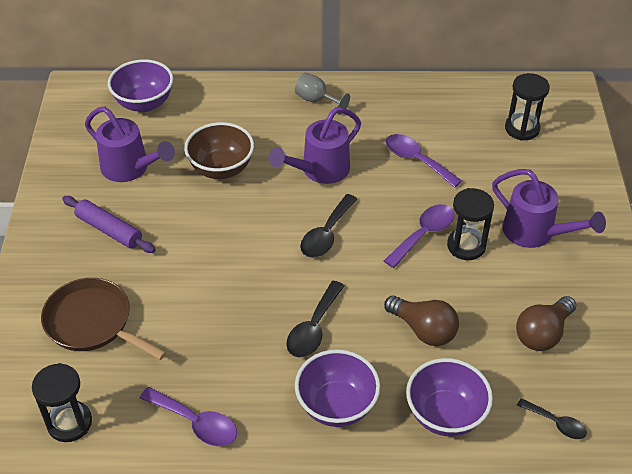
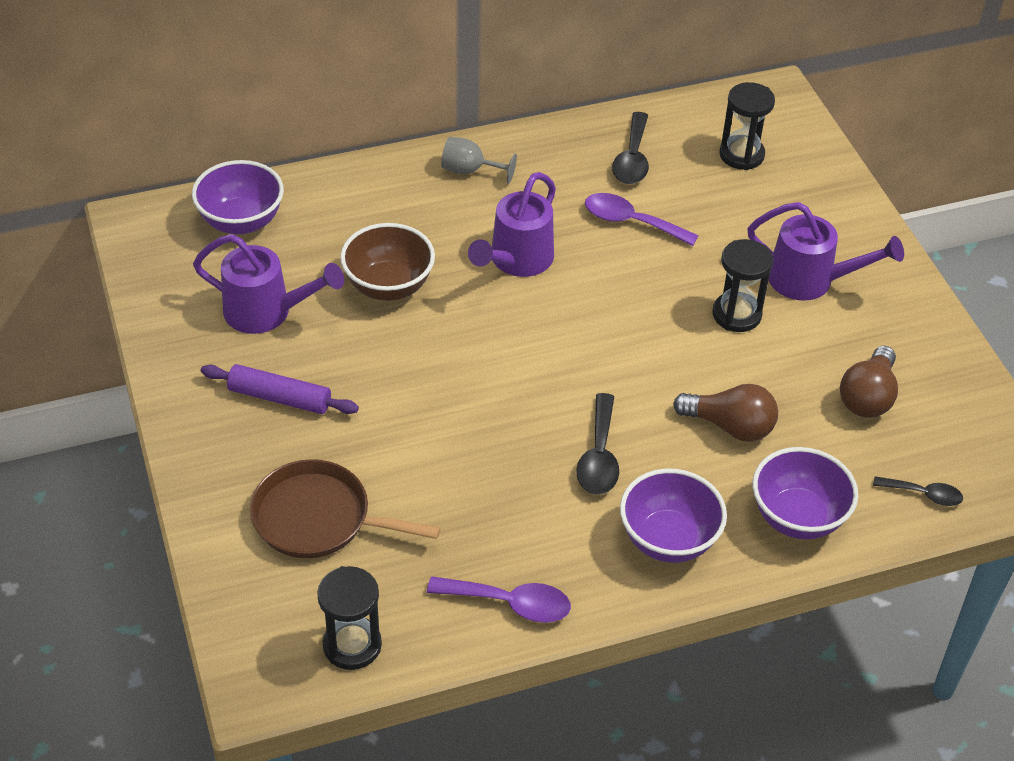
camera: 20 degrees left, 0 degrees up
black spoon [300,194,357,258] -> black spoon moved to [612,112,649,184]
purple spoon [384,204,454,268] -> none

